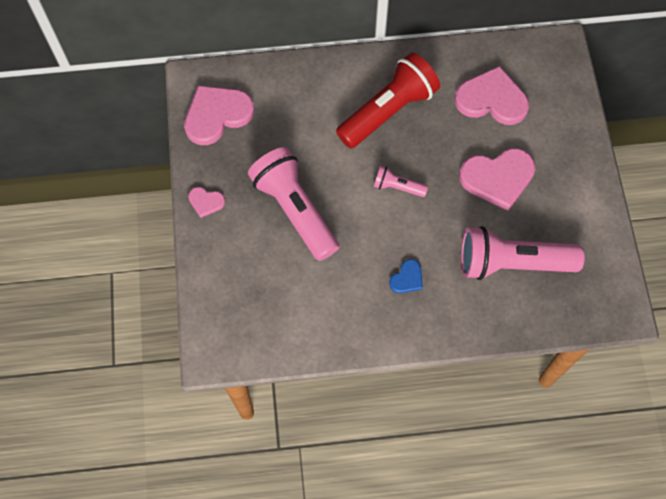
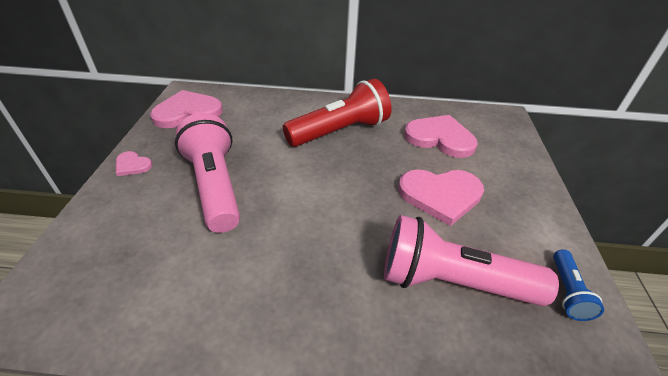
camera: 10 degrees right, 25 degrees down
pink flashlight [374,165,428,197] -> none
blue heart [389,259,423,293] -> none
none -> blue flashlight [553,249,604,321]

